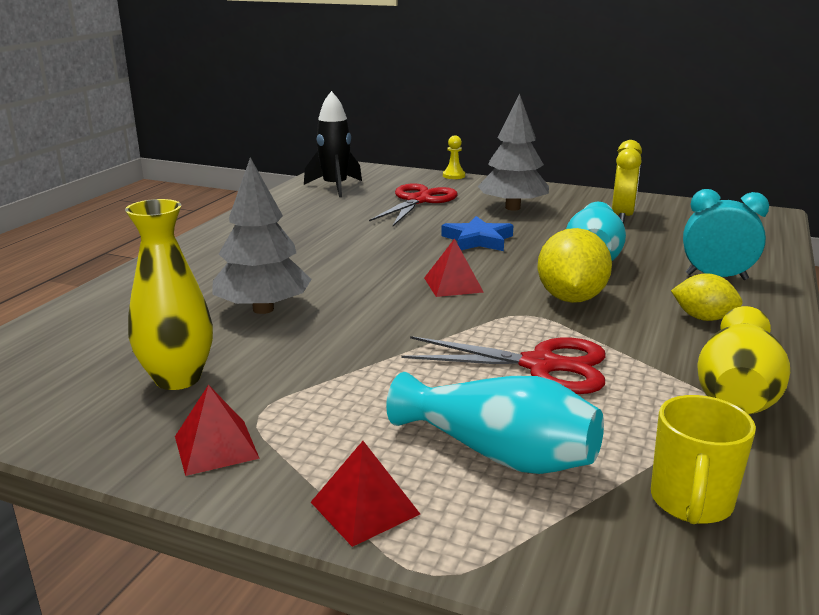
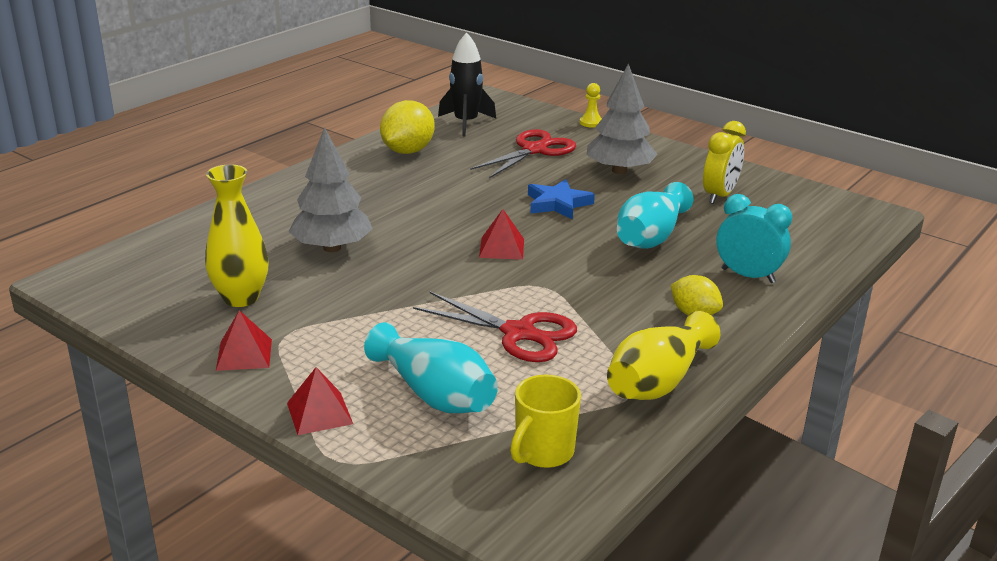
camera: 15 degrees right, 5 degrees up
yellow lemon [537,228,612,303] -> yellow lemon moved to [380,100,435,154]

